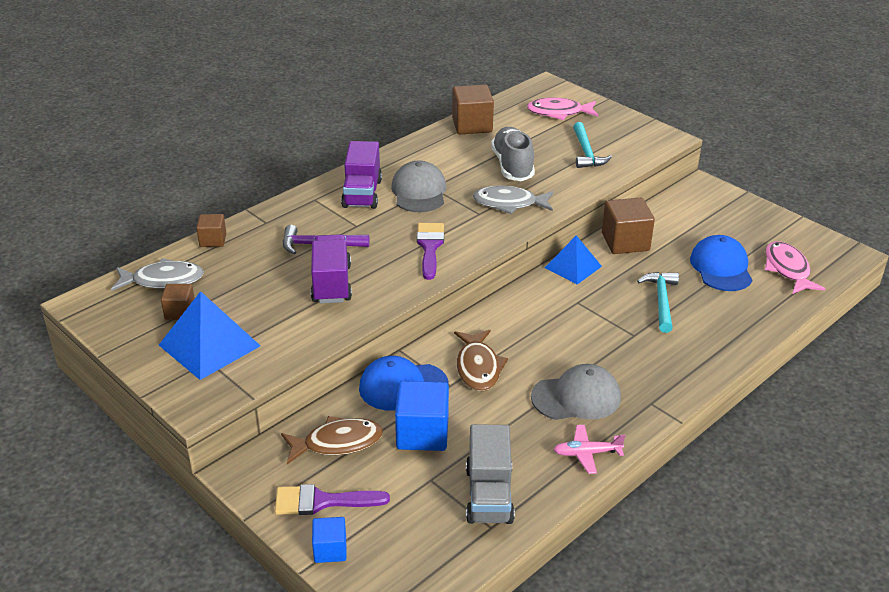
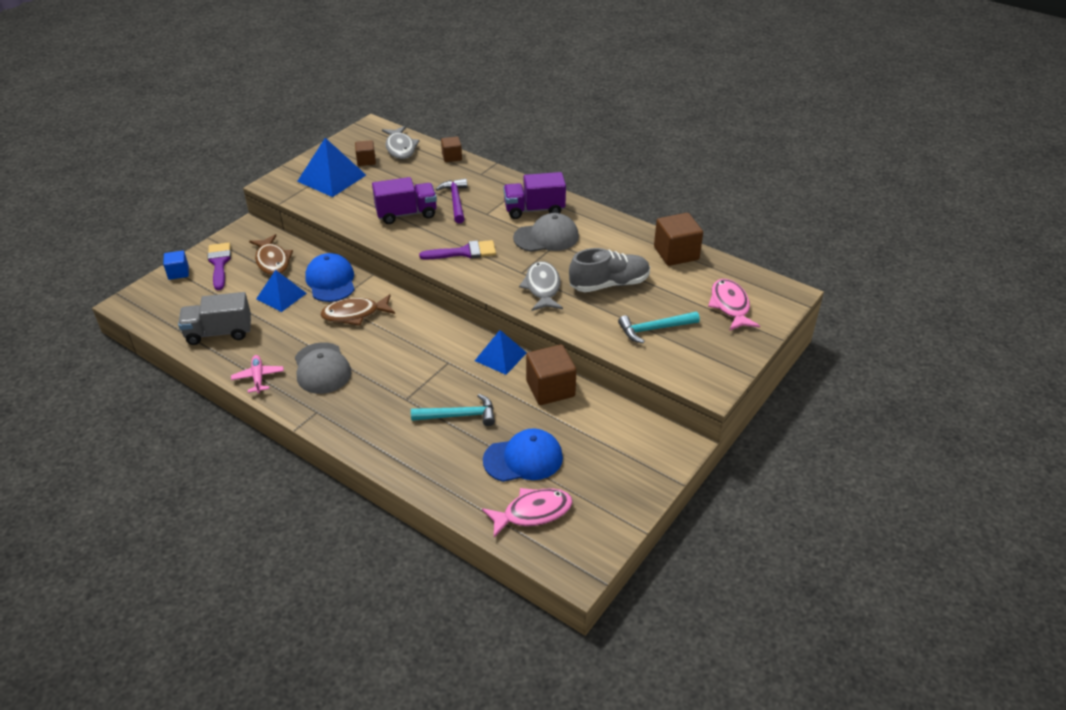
camera: 80 degrees right, 5 degrees up
blue cube [395,381,449,451] -> blue pyramid [256,270,307,312]

